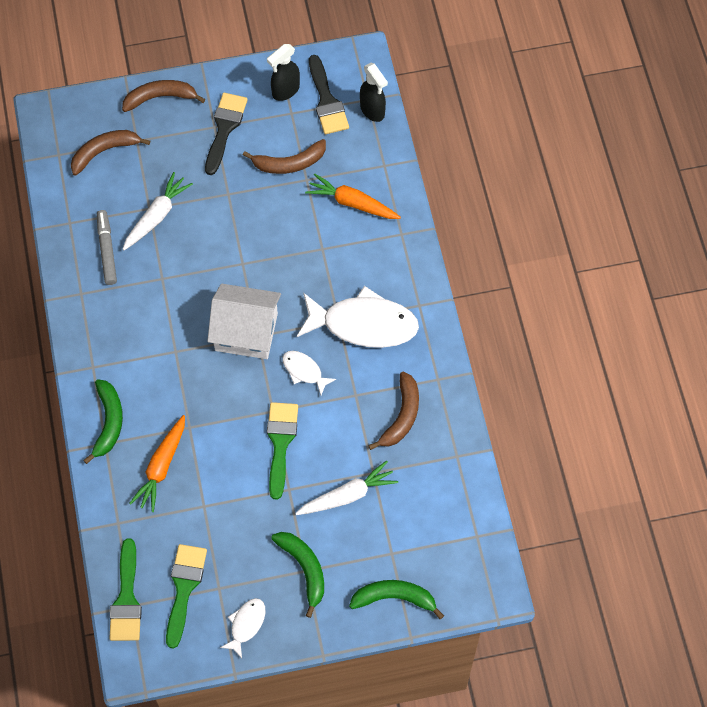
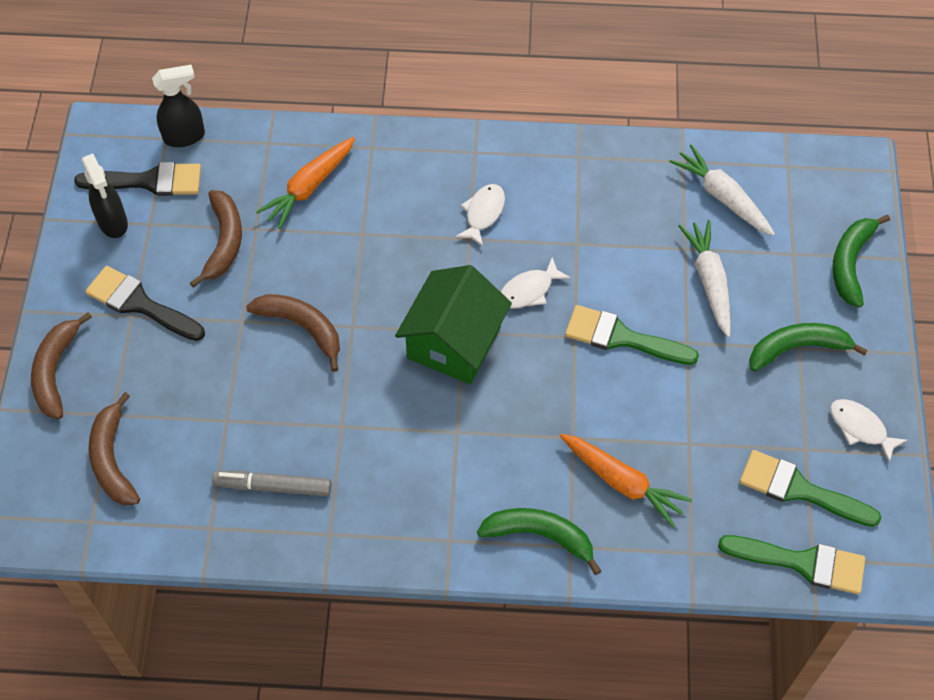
camera: 75 degrees left, 5 degrees down
white carrot [122,172,193,251] -> white carrot moved to [669,144,775,236]
white house [207,284,281,359] -> green house [395,265,512,384]
white fish [297,286,419,348] -> white fish [455,184,505,247], size x0.48
brown banana [368,372,419,450] -> brown banana moved to [246,294,340,372]

